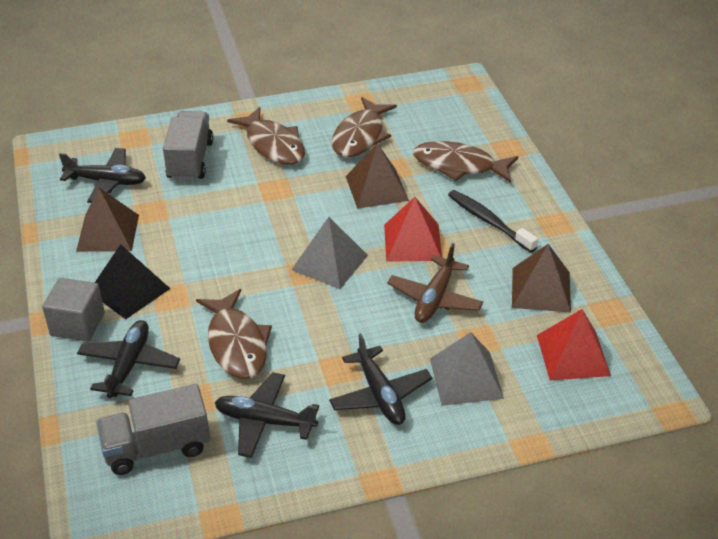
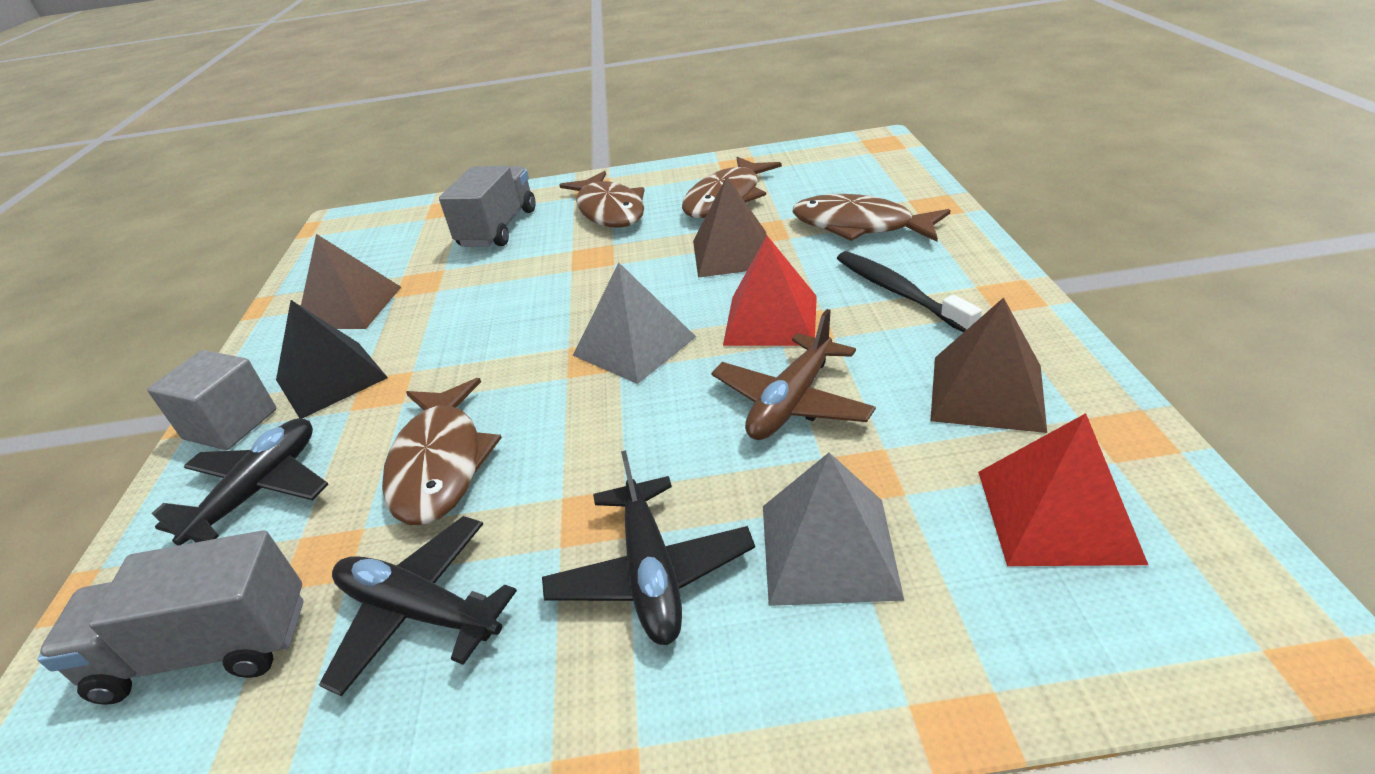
camera: 15 degrees right, 5 degrees down
black plane [59,148,146,203] -> none

